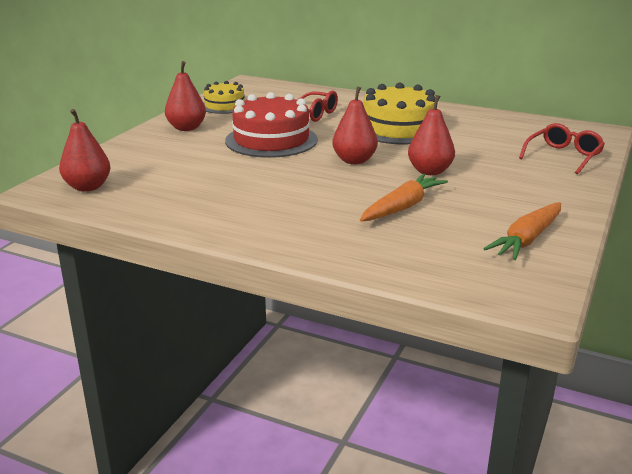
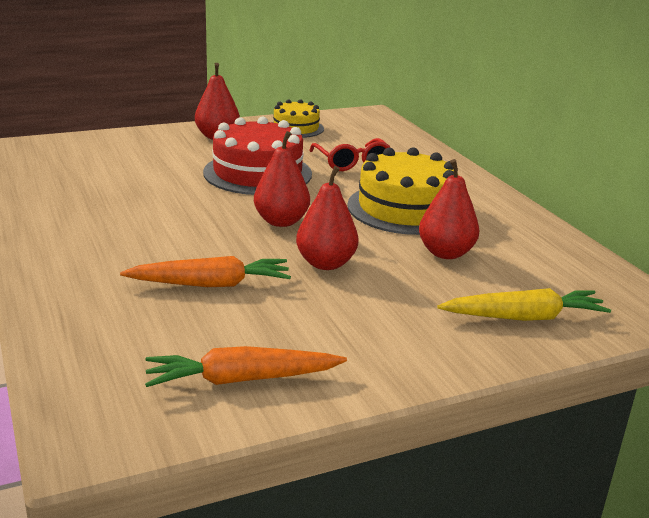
camera: 40 degrees right, 0 degrees up
red pear [59,109,110,192] -> red pear moved to [419,159,480,259]
red glasses [519,123,605,174] -> yellow carrot [437,288,611,321]

